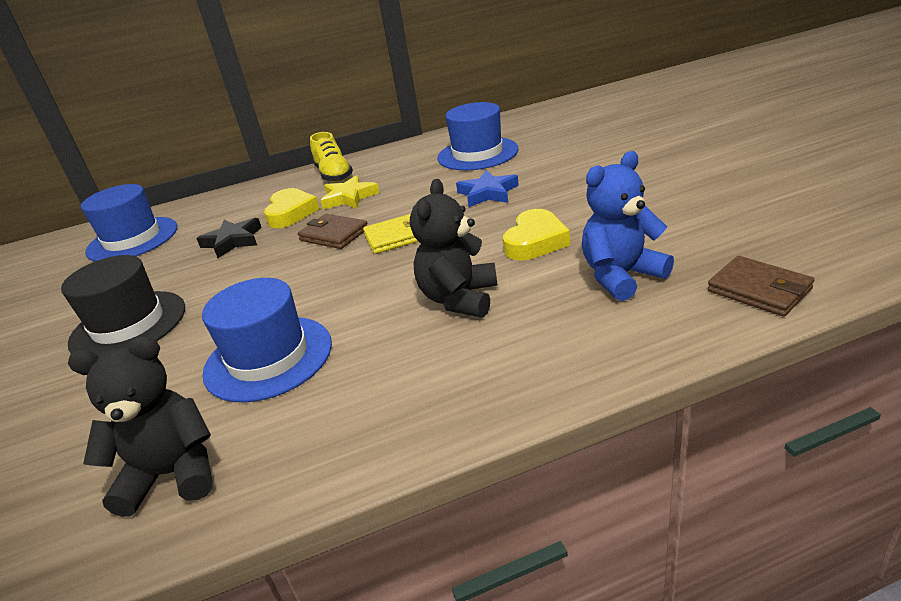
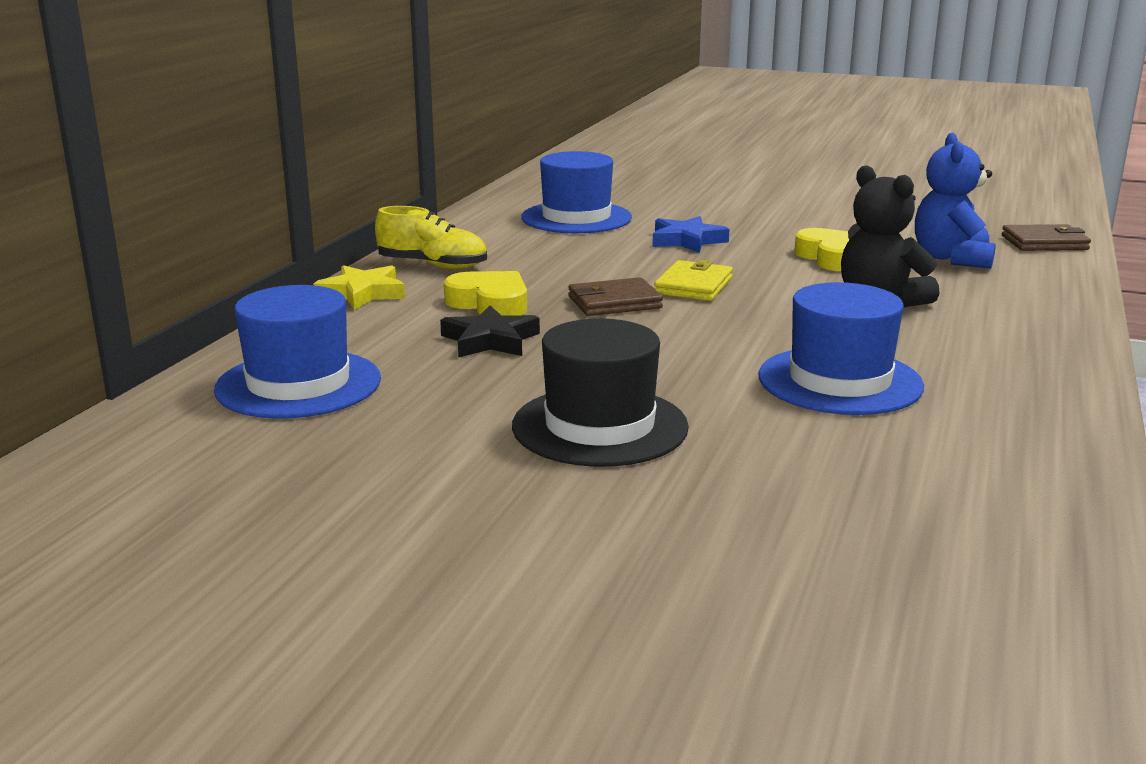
camera: 55 degrees left, 10 degrees down
black teddy bear [68,336,213,517] -> none
yellow star [320,175,379,210] -> yellow star moved to [314,265,405,310]

